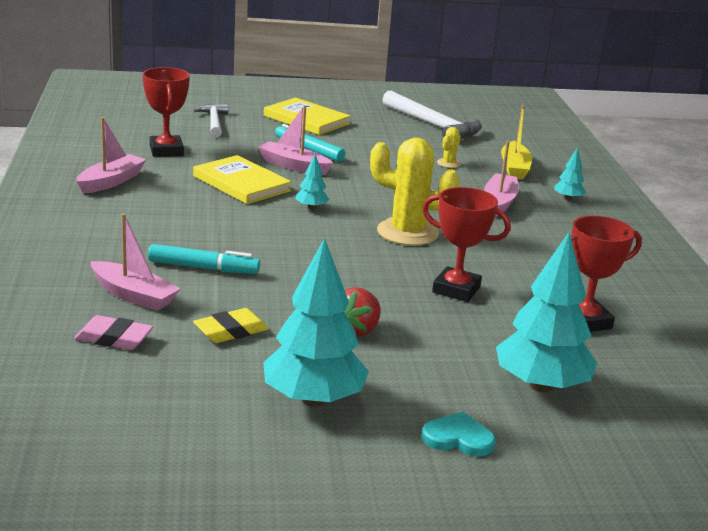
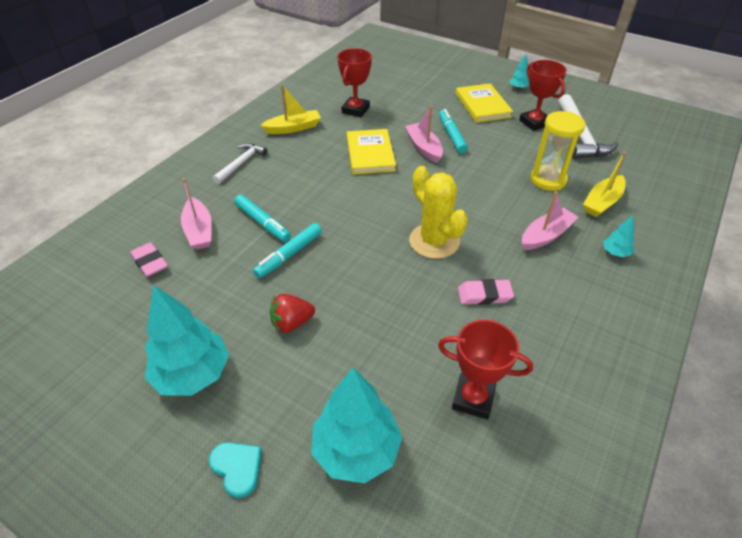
camera: 40 degrees right, 20 degrees up
pink boat [76,117,146,194] -> yellow boat [260,85,321,134]
yellow eraser [193,308,269,343] -> none
white hammer [194,104,228,137] -> white hammer moved to [213,143,267,184]
turquoise tree [296,154,330,210] -> turquoise tree moved to [509,55,529,90]
red trophy [422,187,511,302] -> red trophy moved to [519,60,567,131]
yellow cactus [437,127,461,168] -> yellow hourglass [531,111,585,191]
none -> turquoise marker [253,223,322,278]
none -> pink eraser [458,279,514,305]

